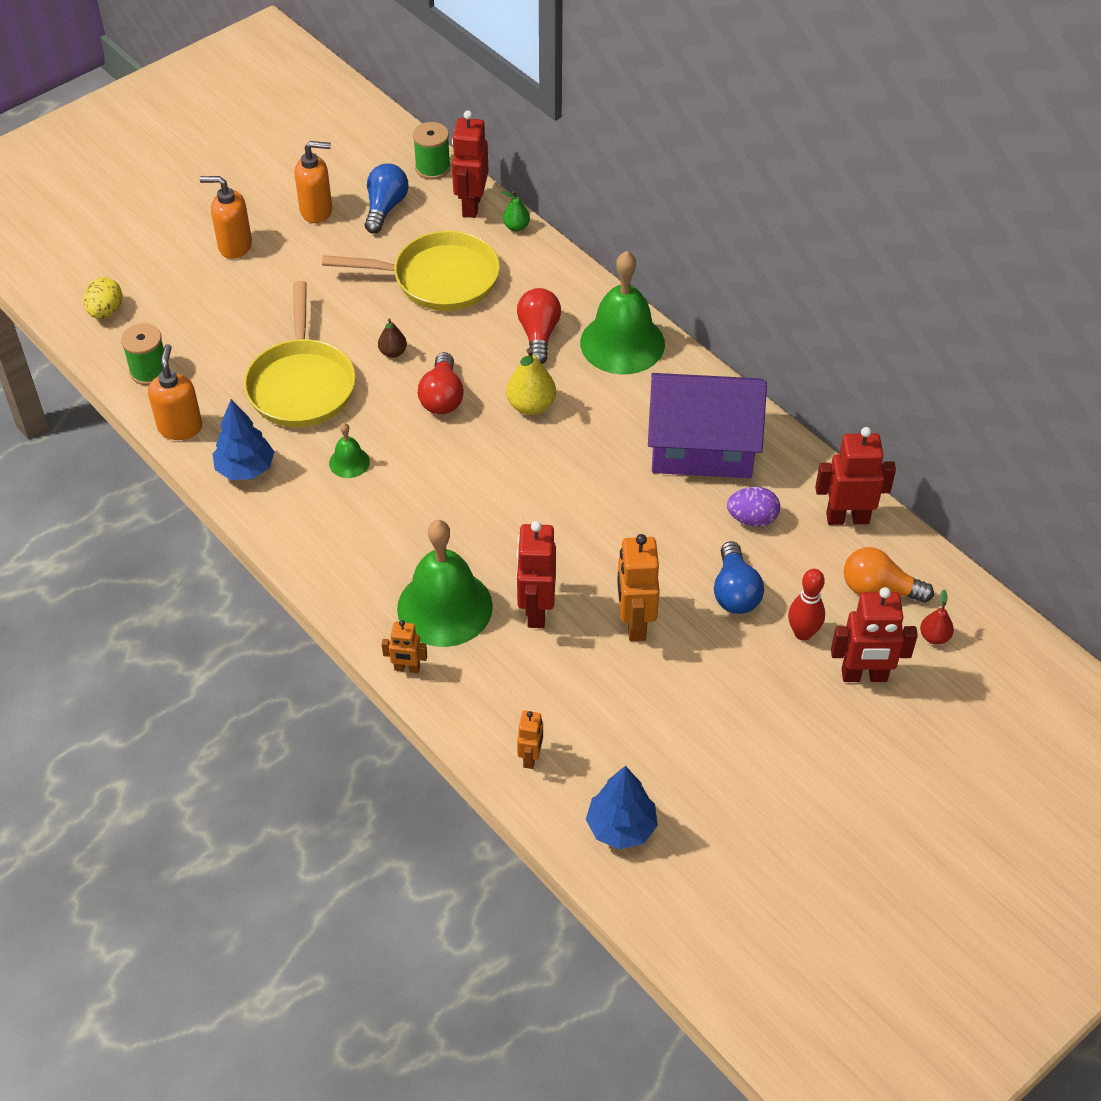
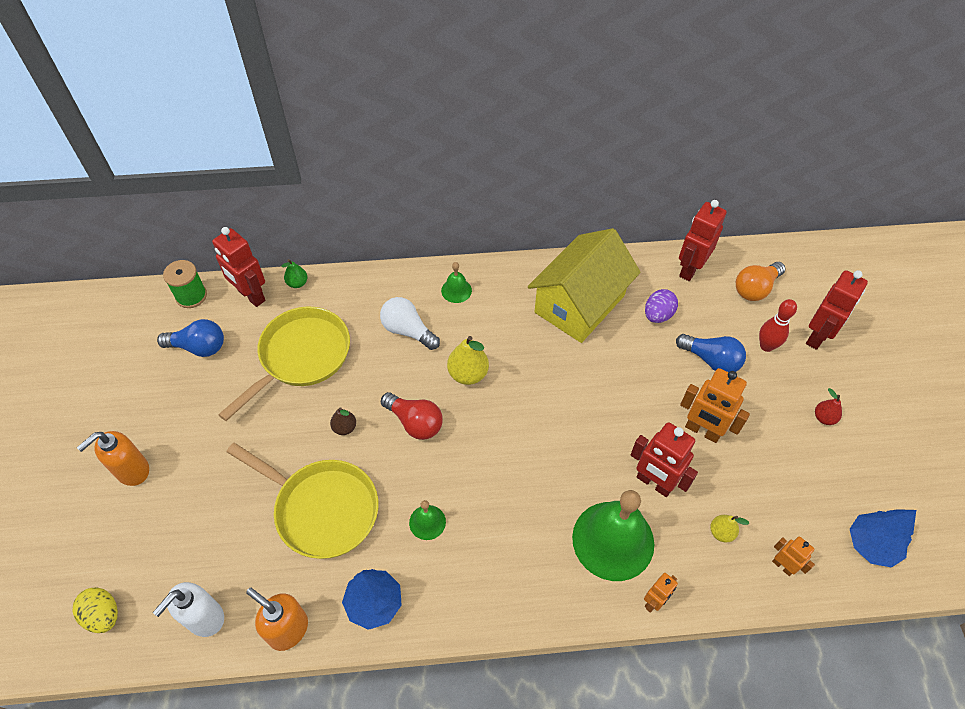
camera: 55 degrees left, 5 degrees up
green spool [121,323,164,385] -> white soap dispenser [153,582,224,637]
orange soap dispenser [294,141,332,223] -> none
blue light bulb [365,164,409,234] -> blue light bulb turned 135 degrees clockwise [157,319,224,357]
red light bulb [517,288,561,364] -> white light bulb [380,297,440,350]
green bell [580,251,665,374] -> green bell [441,262,472,303], size x0.45
purple house [648,373,767,478] -> yellow house [528,228,641,343]
red pear [920,590,954,645] -> red pear moved to [815,388,842,425]
none -> yellow pear [710,515,749,542]

